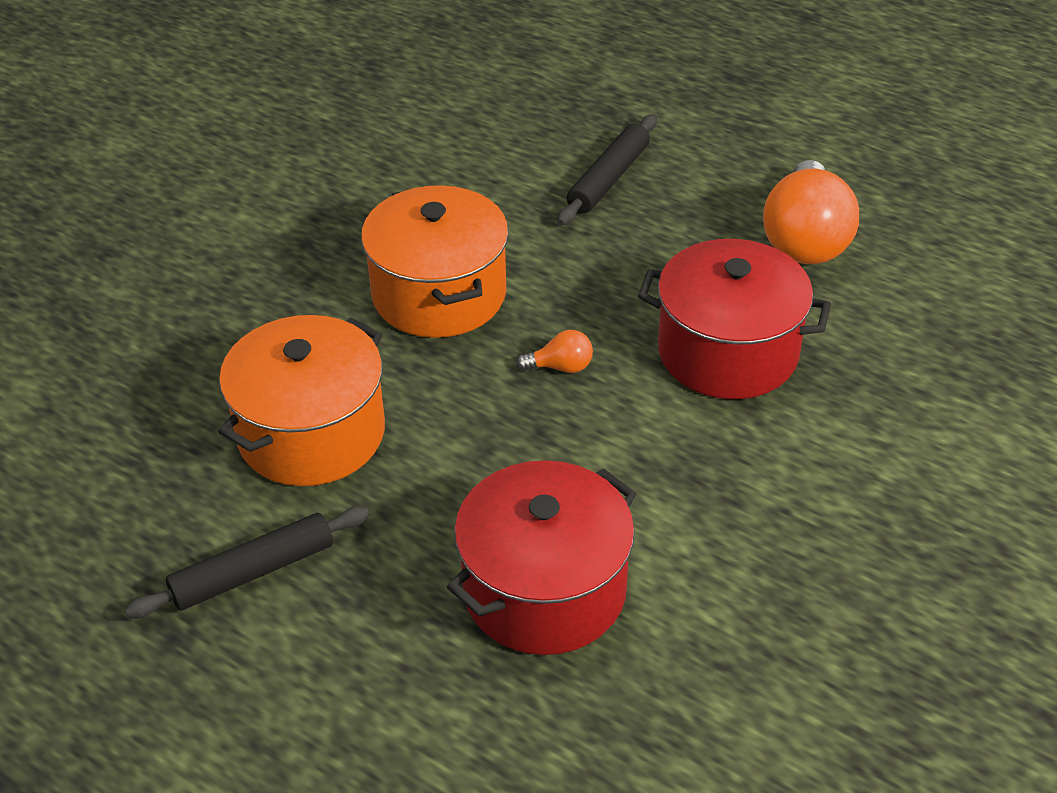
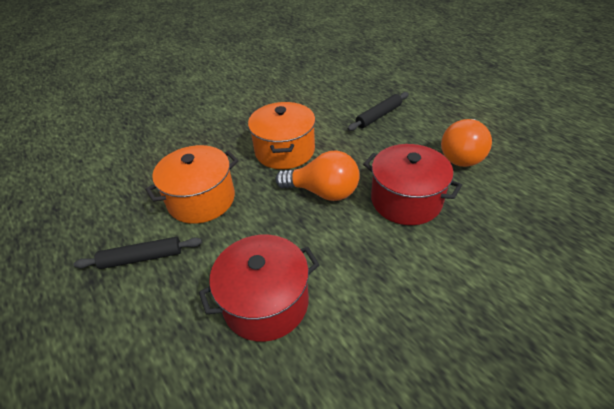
camera: 20 degrees right, 0 degrees up
orange light bulb [517,330,593,373] -> orange light bulb [275,150,360,201], size x2.33

